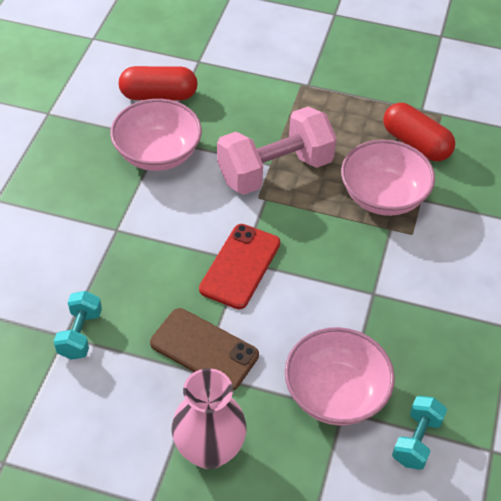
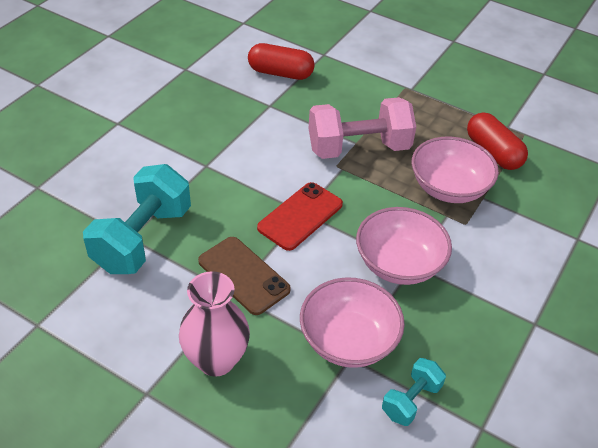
camera: 15 degrees right, 5 degrees down
turquoise dumbbell [53,291,102,360] -> turquoise dumbbell [83,164,191,274], size x1.97
pink bowl [110,99,202,171] -> pink bowl moved to [356,207,452,285]

